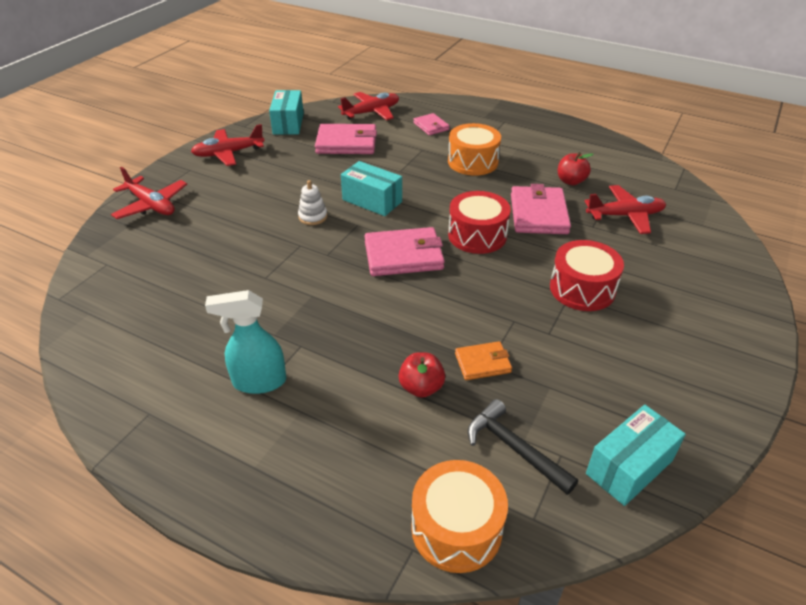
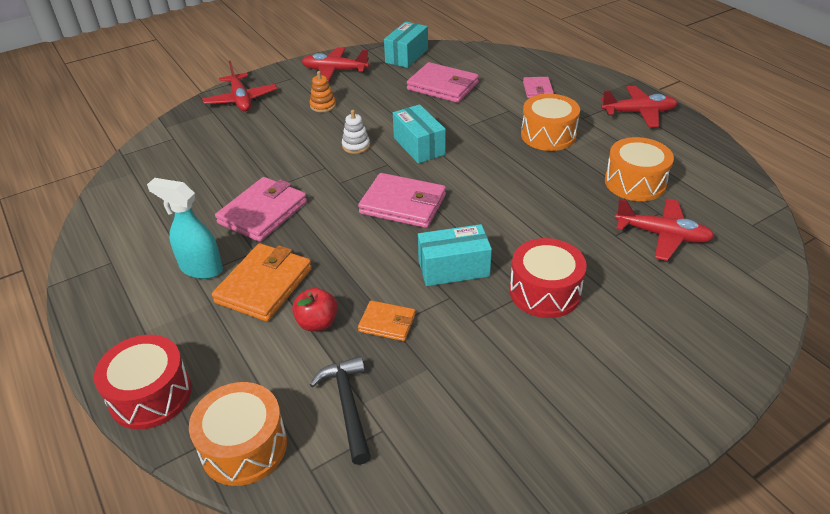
camera: 30 degrees right, 0 degrees up
red plane [338,92,399,120] -> red plane moved to [601,86,678,127]
red drum [448,191,511,254] -> red drum moved to [94,335,192,430]
pink wallet [511,184,571,234] -> pink wallet moved to [215,177,307,242]
red apple [558,152,593,185] -> orange drum [605,137,674,201]
turquoise box [586,405,686,506] -> turquoise box moved to [418,224,492,286]
none -> orange wallet [212,243,312,322]
none -> orange stacking toy [310,71,336,112]

